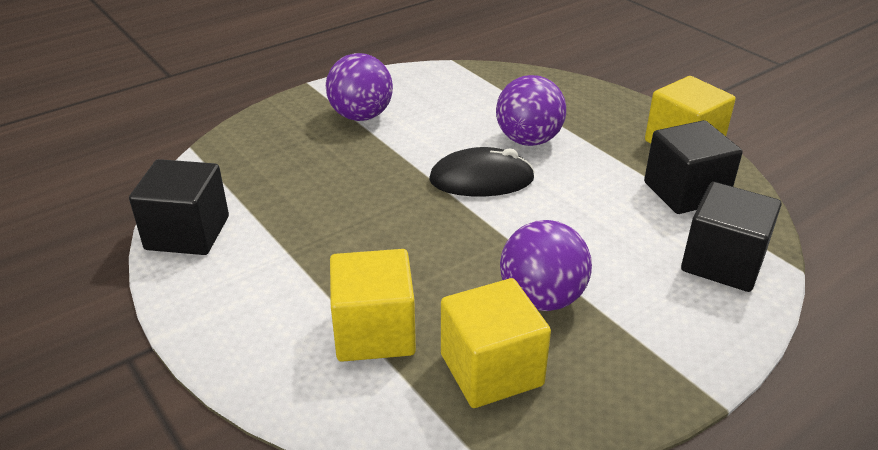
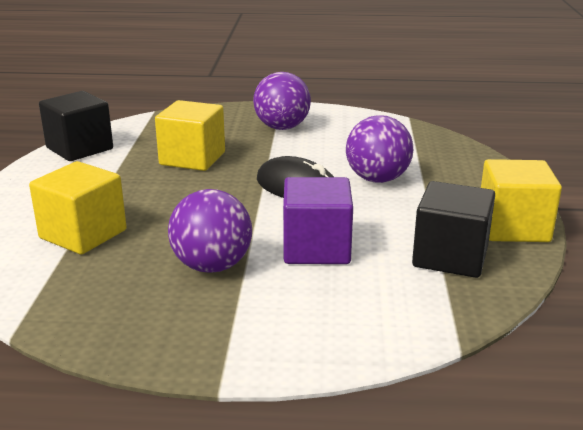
camera: 40 degrees right, 10 degrees down
yellow cube [441,278,551,408] -> yellow cube moved to [155,100,225,171]
black cube [681,182,781,292] -> none
none -> purple cube [283,177,353,264]

